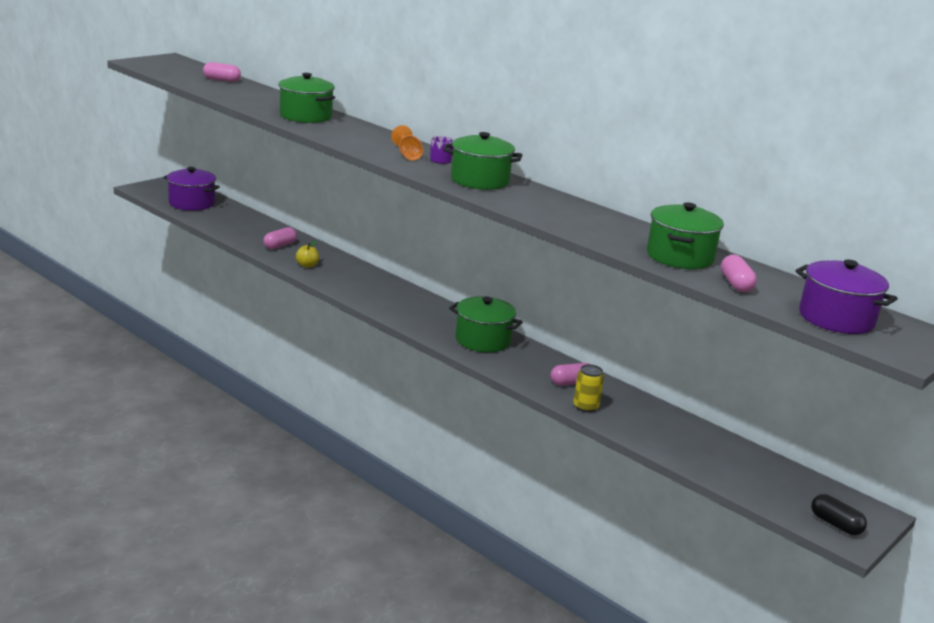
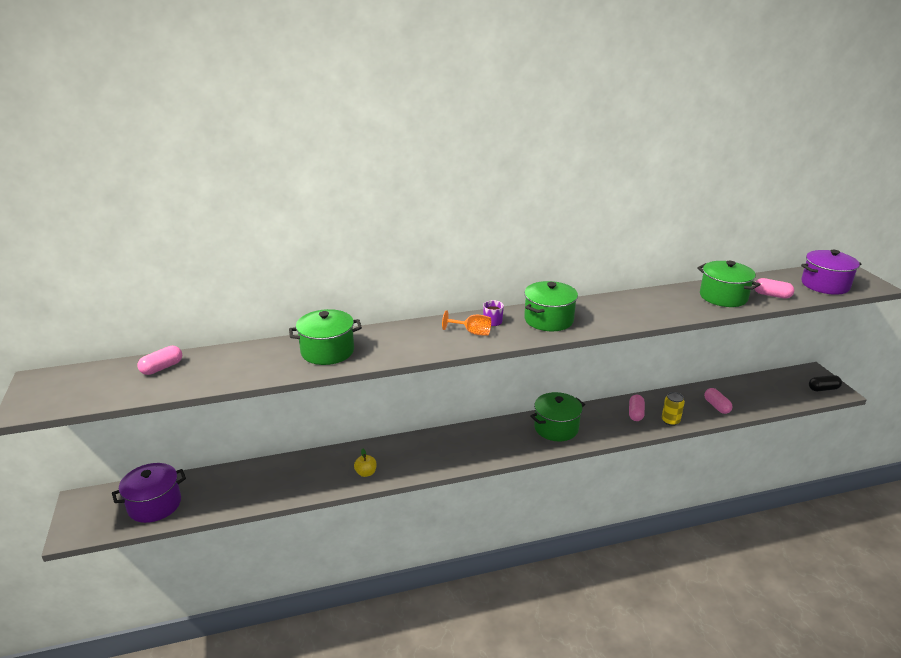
camera: 55 degrees left, 5 degrees up
pink capsule [263,227,297,249] -> pink capsule moved to [704,388,733,414]

